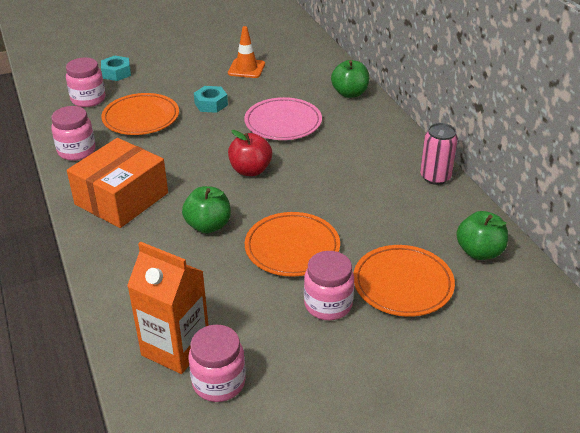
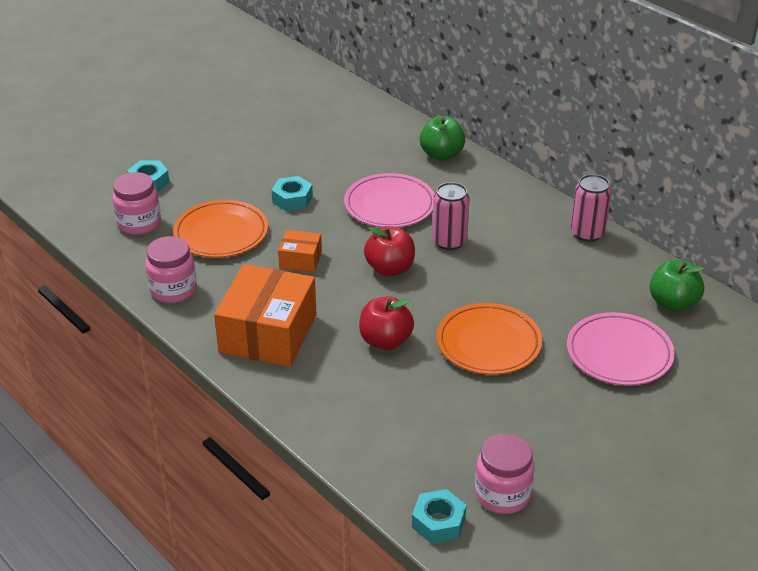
camera: 20 degrees left, 0 degrees up
orange carton [127,241,209,374] -> none
green apple [182,186,231,233] -> red apple [359,296,414,350]
orange traffic cone [228,26,265,78] -> none
pink jar [304,251,354,320] -> none
orange plate [353,245,455,317] -> pink plate [567,312,675,386]
none -> orange box [278,230,322,272]
none -> turquoise nut [412,489,466,544]
none -> pink can [432,182,469,250]

